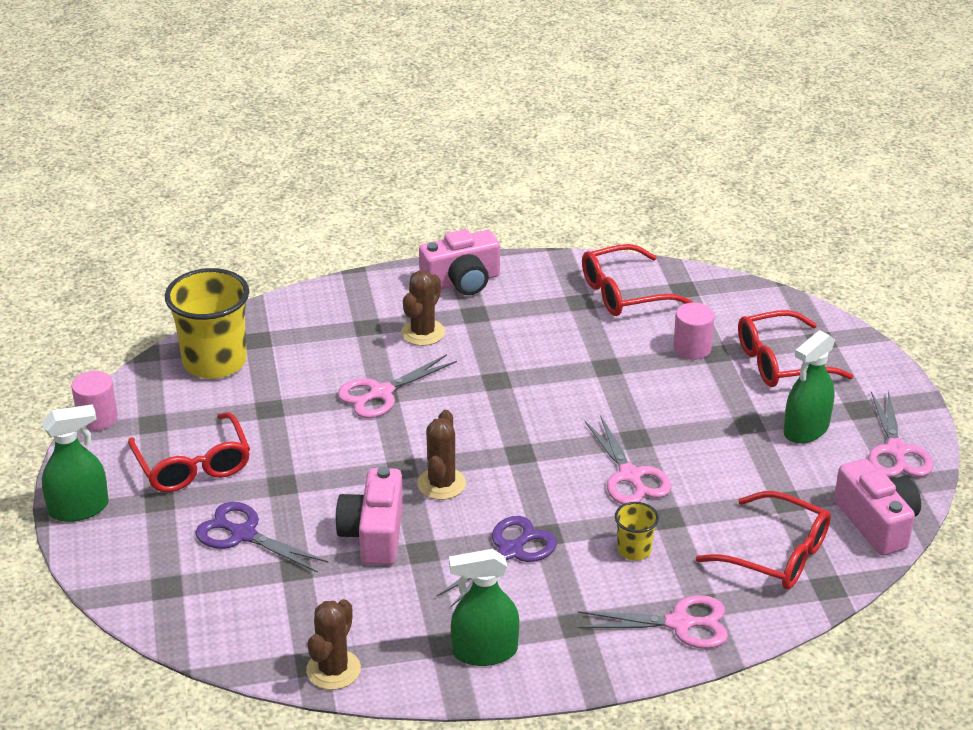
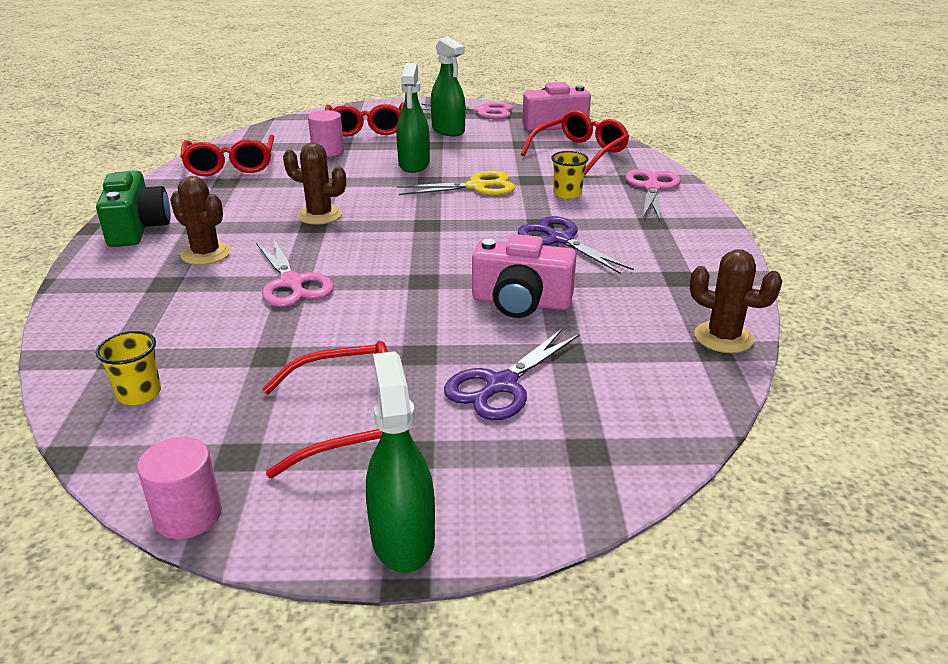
camera: 80 degrees left, 5 degrees down
yellow cup [165,268,249,379] -> yellow cup [96,331,161,405], size x0.47
brown cactus [417,410,466,500] -> brown cactus moved to [283,143,346,225]
pink camera [419,229,500,295] -> green camera [96,171,171,247]
green spray bottle [449,549,519,666] -> green spray bottle moved to [397,63,430,173]
pink scissors [585,415,671,504] -> yellow scissors [397,171,515,196]

